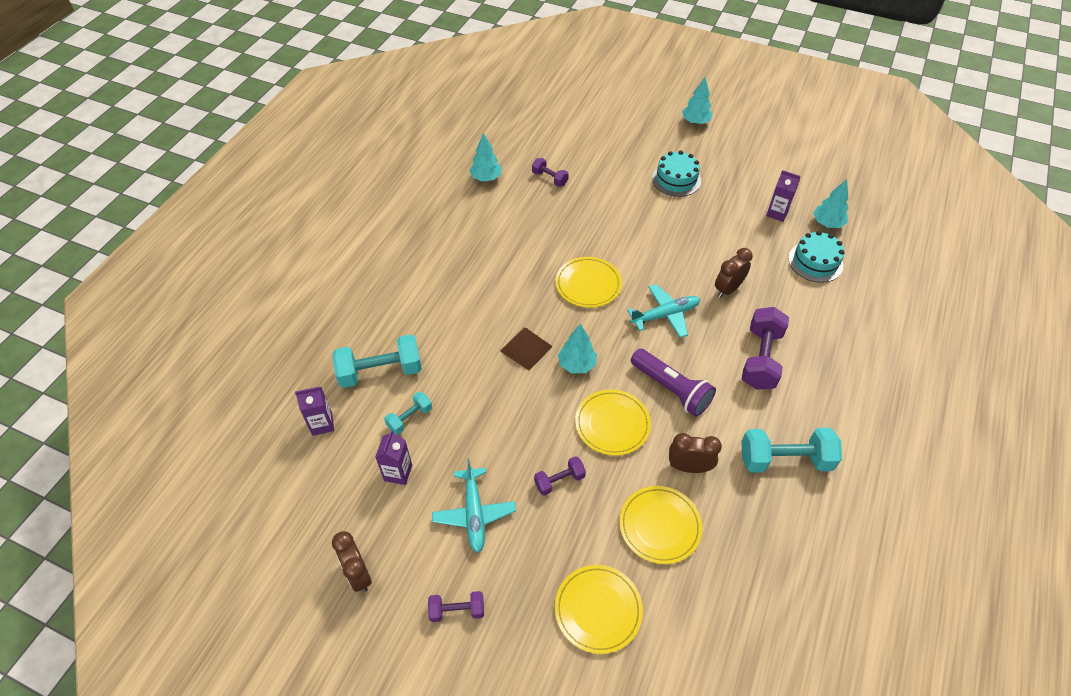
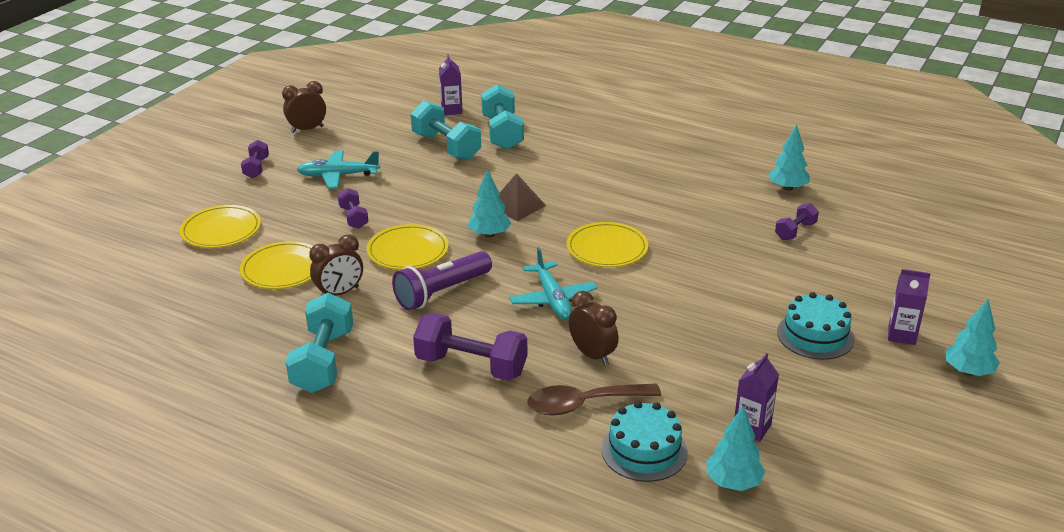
camera: 95 degrees right, 20 degrees down
purple carton [375,430,412,485] -> purple carton moved to [888,269,931,345]
turquoise dumbbell [384,392,432,435] -> turquoise dumbbell [411,100,481,160], size x1.84
brown clock [669,433,722,473] -> brown clock turned 45 degrees clockwise [309,234,363,296]
none -> brown spoon [527,383,661,416]

